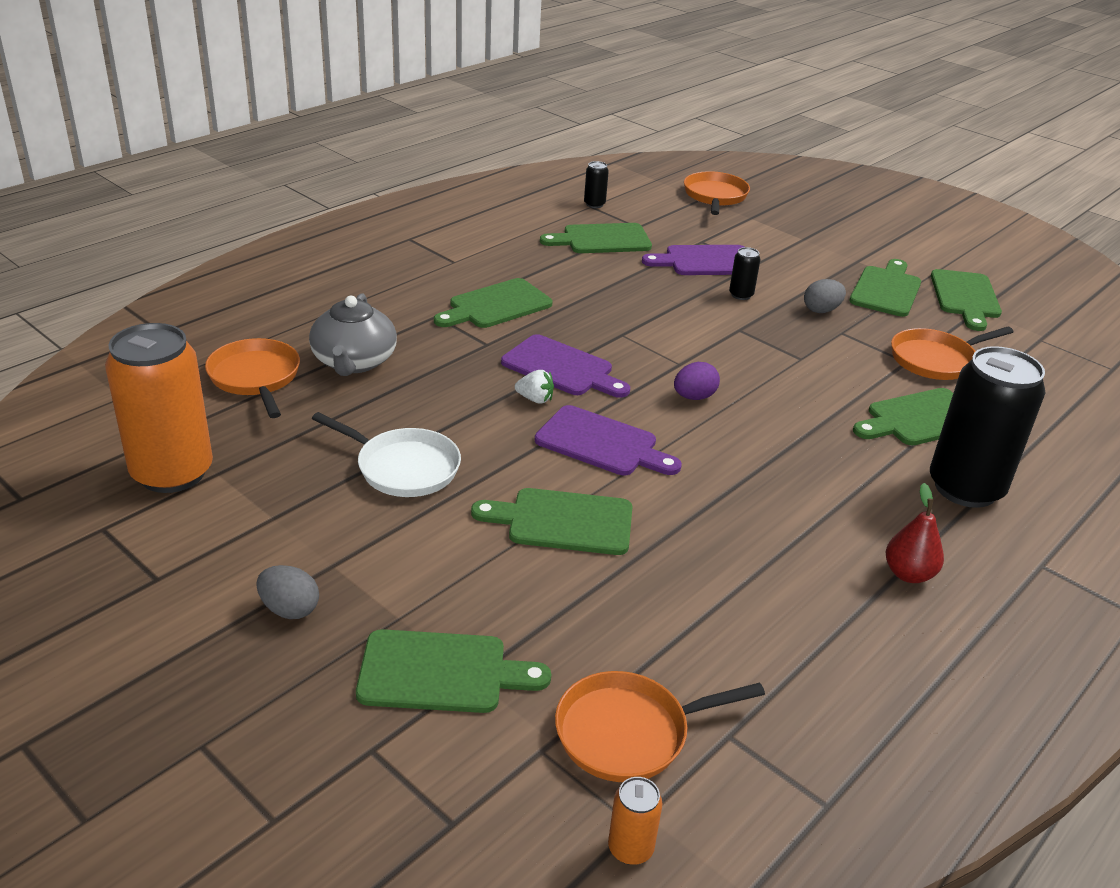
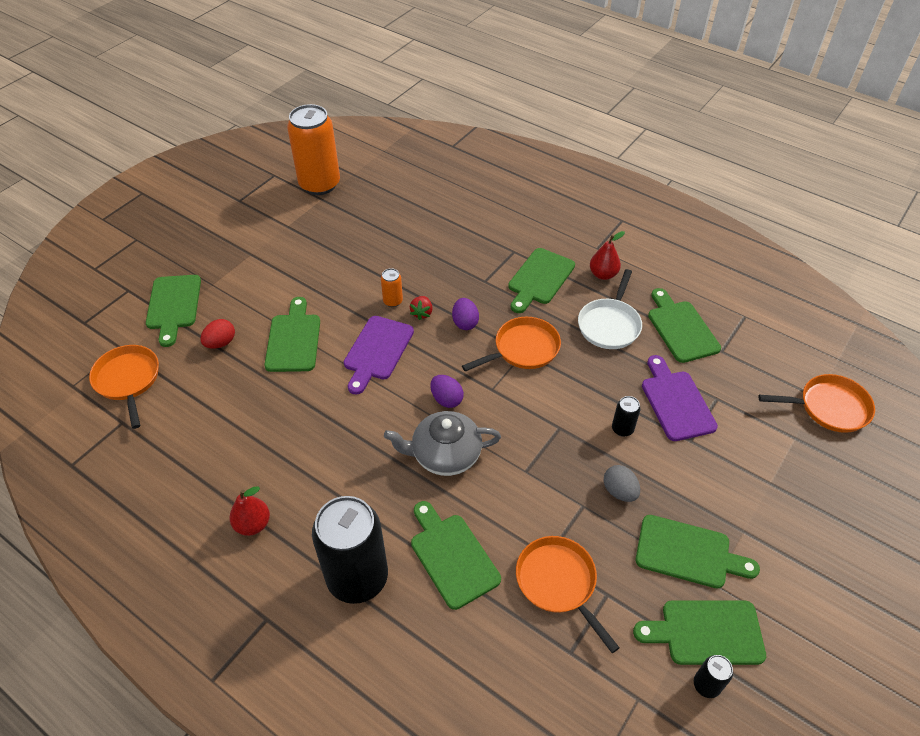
camera: 85 degrees right, 15 degrees up
orange pan [205,338,300,418] -> orange pan moved to [462,317,561,372]
grey egg [256,565,319,619] -> none
grey teapot [309,294,397,376] -> grey teapot moved to [384,411,501,476]
white pan [312,412,461,497] -> white pan moved to [578,269,642,349]
green cutting board [434,278,553,328] -> green cutting board turned 105 degrees counterclockwise [508,248,575,313]
purple cutting board [501,334,630,398] -> purple egg [452,298,479,330]
white strawberry [515,370,554,404] -> red strawberry [410,296,433,320]
black can [584,161,609,208] -> black can moved to [694,655,733,698]
orange can [608,777,663,865] -> orange can moved to [381,268,403,307]
none -> red egg [200,319,235,349]
none -> red pear [590,231,625,280]

